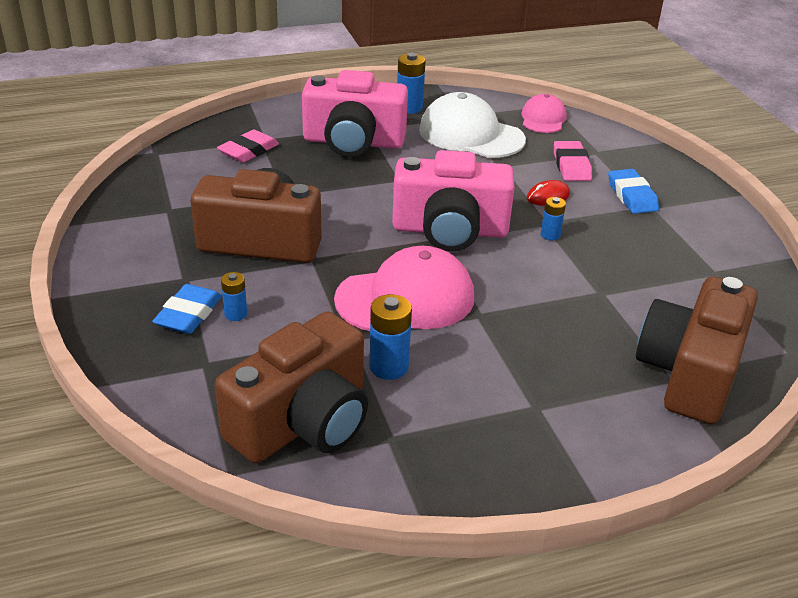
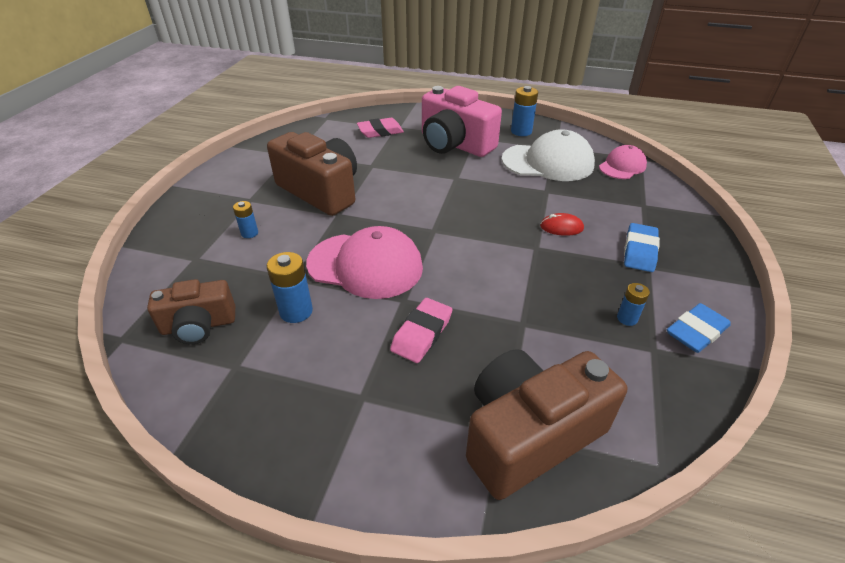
camera: 35 degrees right, 5 degrees up
blue eraser [152,284,222,334] -> blue eraser moved to [667,303,731,353]
brown camera [215,311,368,463] -> brown camera [147,279,235,344], size x0.60
pink camera [392,150,514,252] -> none
white cap [419,92,526,158] -> white cap turned 120 degrees clockwise [502,129,595,181]
blue battery [541,197,566,241] -> blue battery moved to [617,283,650,326]
pink eraser [554,141,592,181] -> pink eraser moved to [390,298,452,363]

